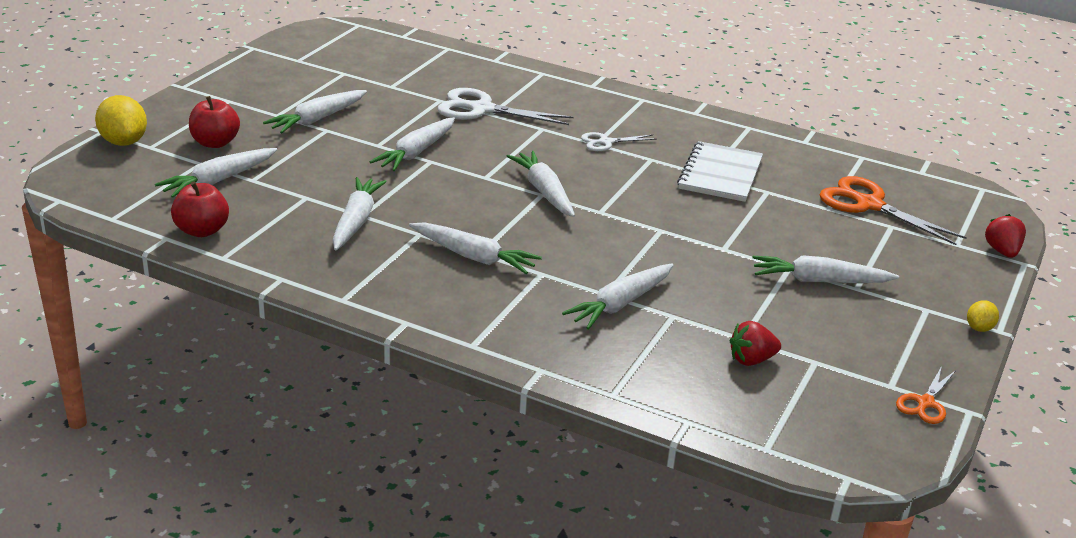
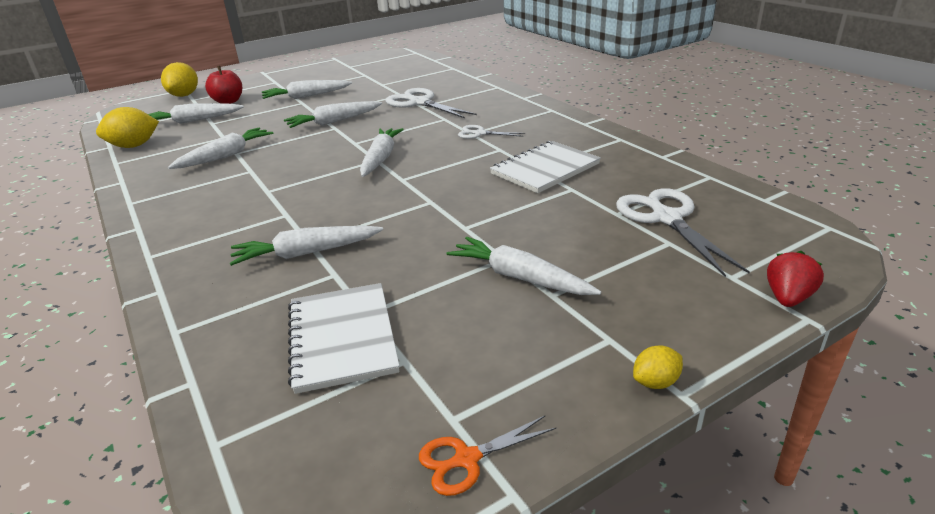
camera: 35 degrees right, 0 degrees up
red apple [171,181,229,237] -> yellow lemon [96,107,159,148]
white carrot [409,222,542,274] -> none
red strawberry [730,321,781,366] -> white notebook [288,283,400,394]
orange scissors [820,176,967,245] -> white scissors [616,188,750,277]

